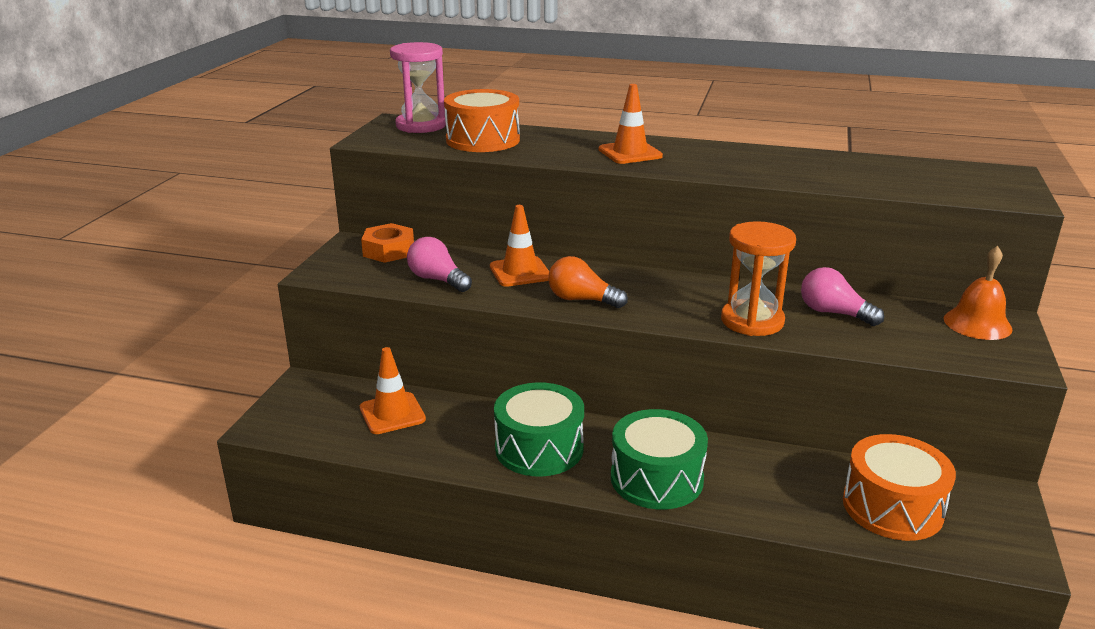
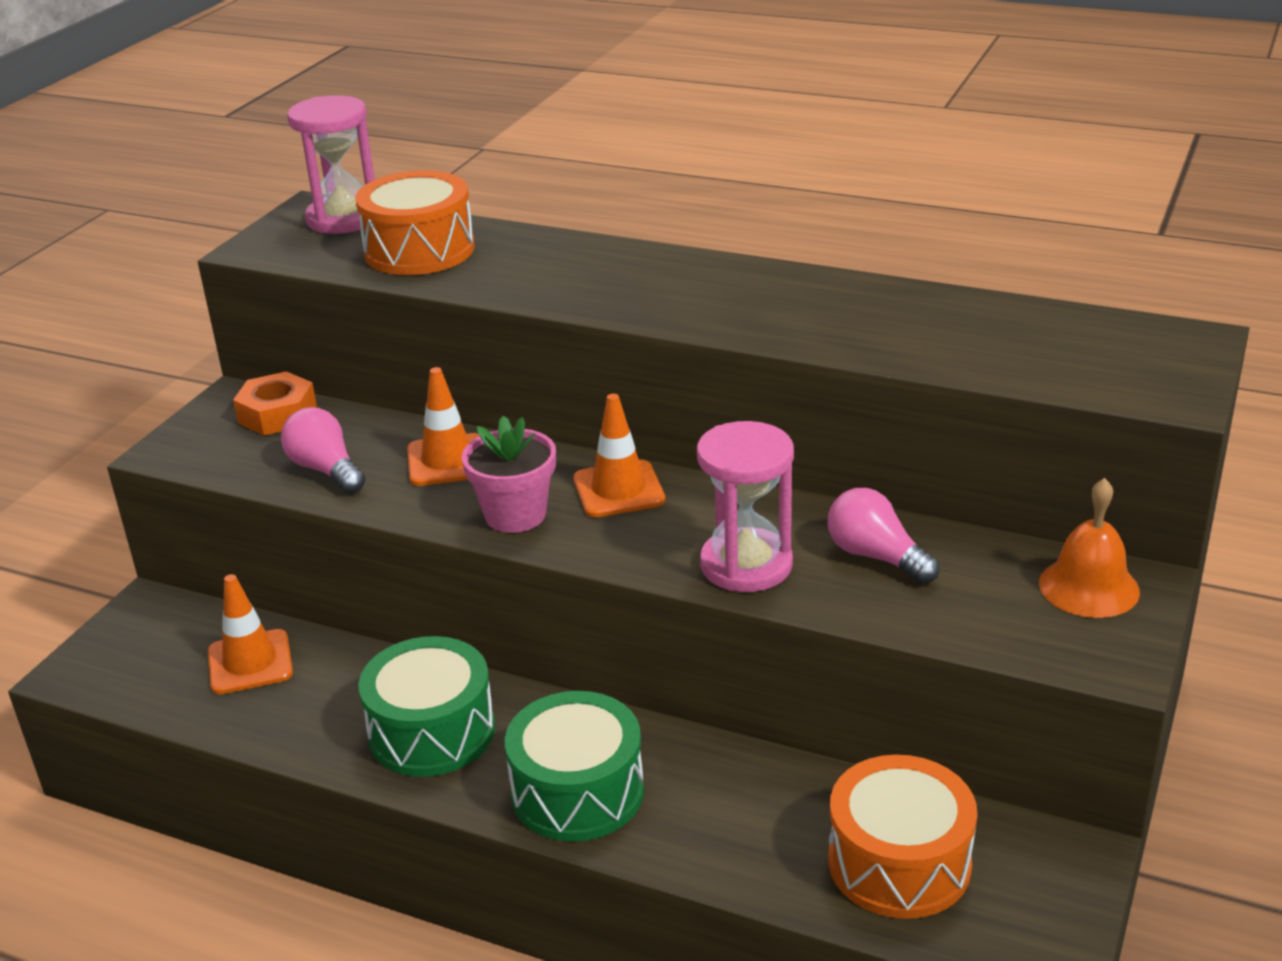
camera: 10 degrees right, 5 degrees up
orange light bulb [548,256,628,308] -> pink flower pot [462,416,556,533]
orange traffic cone [599,84,663,164] -> orange traffic cone moved to [573,394,665,517]
orange hourglass [721,221,796,336] -> pink hourglass [697,421,794,592]

